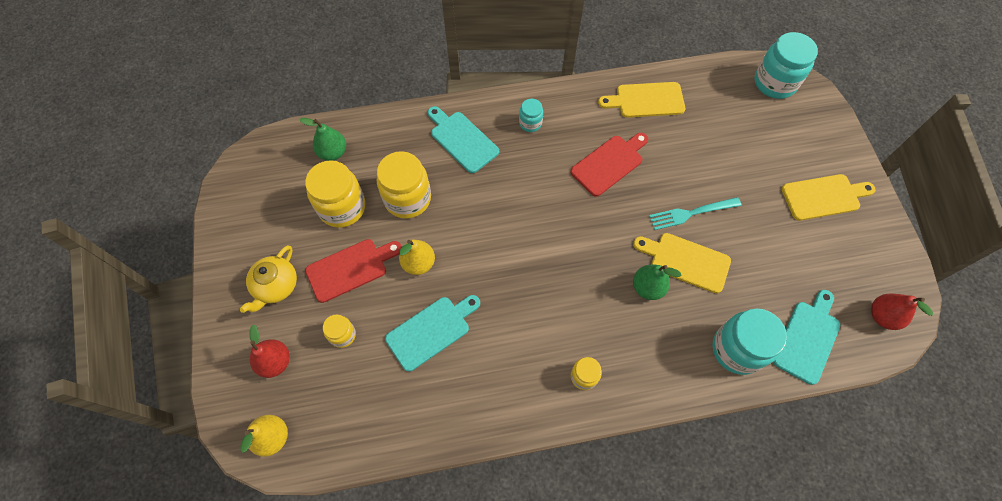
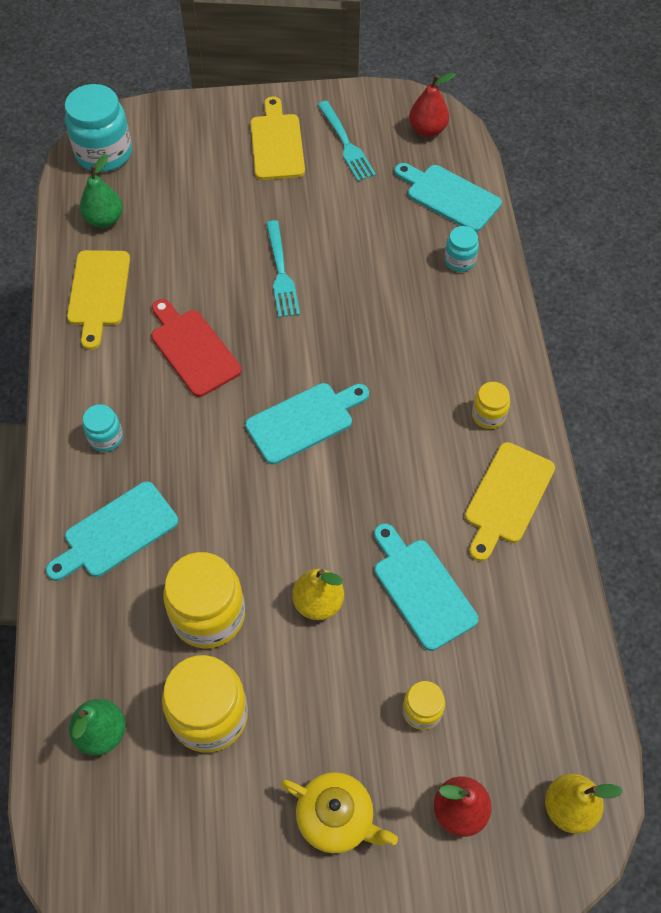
camera: 85 degrees left, 5 degrees down
red cutting board [305,239,402,303] -> none
yellow cutting board [633,233,731,294] -> yellow cutting board moved to [465,442,555,561]
green pear [633,265,681,300] -> green pear moved to [80,154,123,228]
turquoise jar [712,308,787,375] -> turquoise jar [444,226,479,272], size x0.52
none -> turquoise cutting board [245,383,369,465]
none -> turquoise fork [317,101,376,181]

